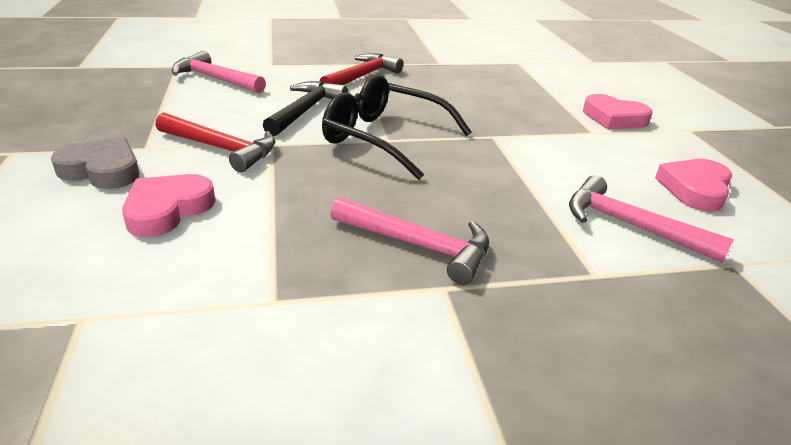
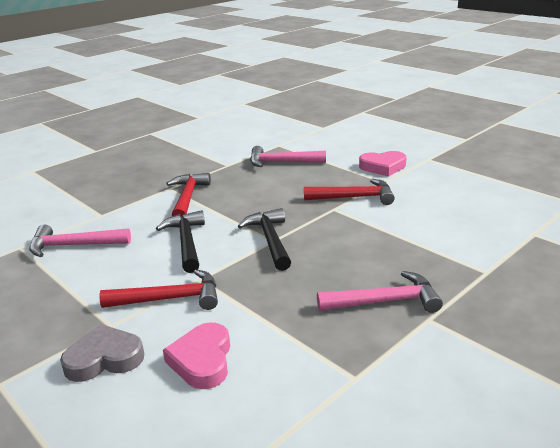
camera: 30 degrees left, 5 degrees down
black glasses [322,74,472,180] -> black hammer [238,208,291,271]
pink hammer [569,175,734,263] -> pink hammer moved to [250,146,326,167]
pink heart [655,159,732,211] -> none
none -> red hammer [304,179,395,205]

